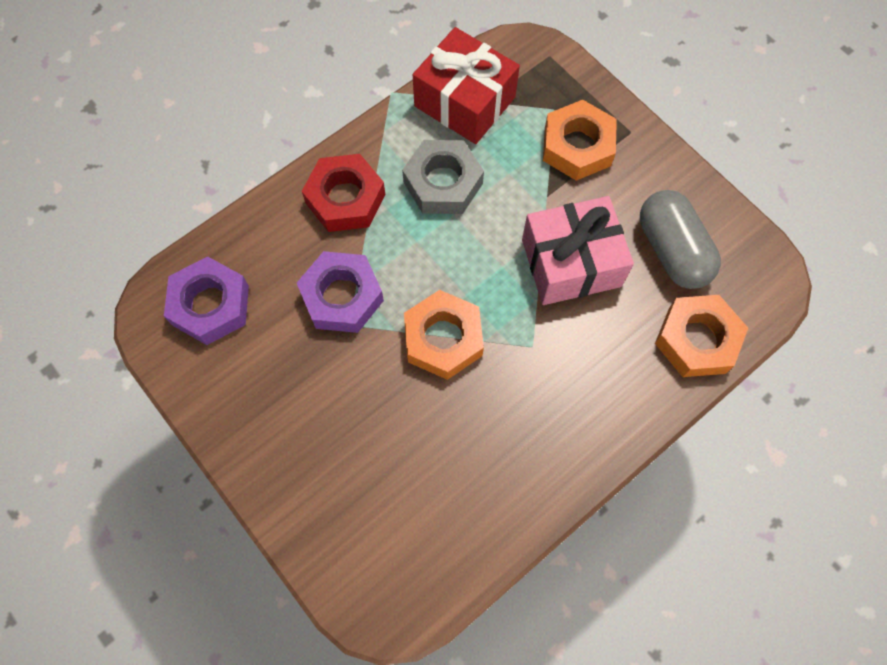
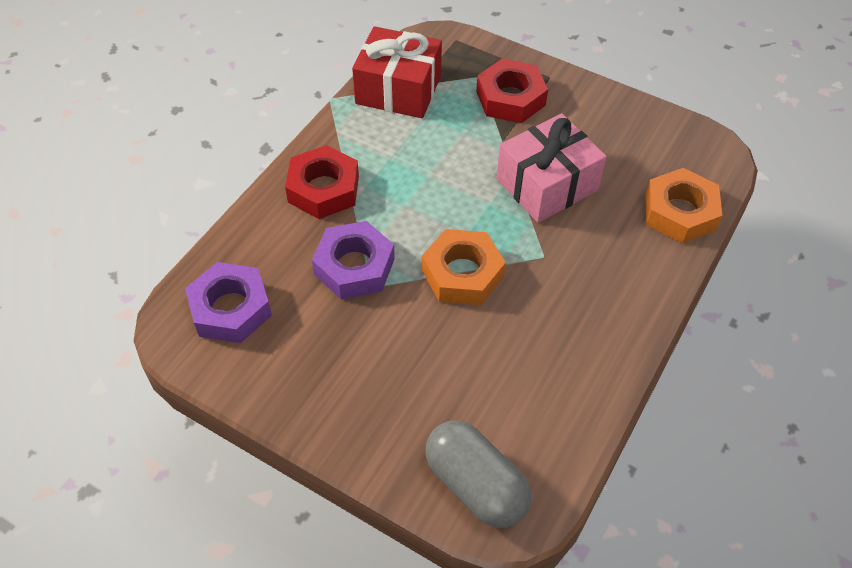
camera: 20 degrees left, 15 degrees down
grey nut [402,140,484,214] -> none
orange nut [543,100,617,181] -> red nut [476,59,548,123]
grey capsule [640,190,721,289] -> grey capsule moved to [425,420,531,528]

